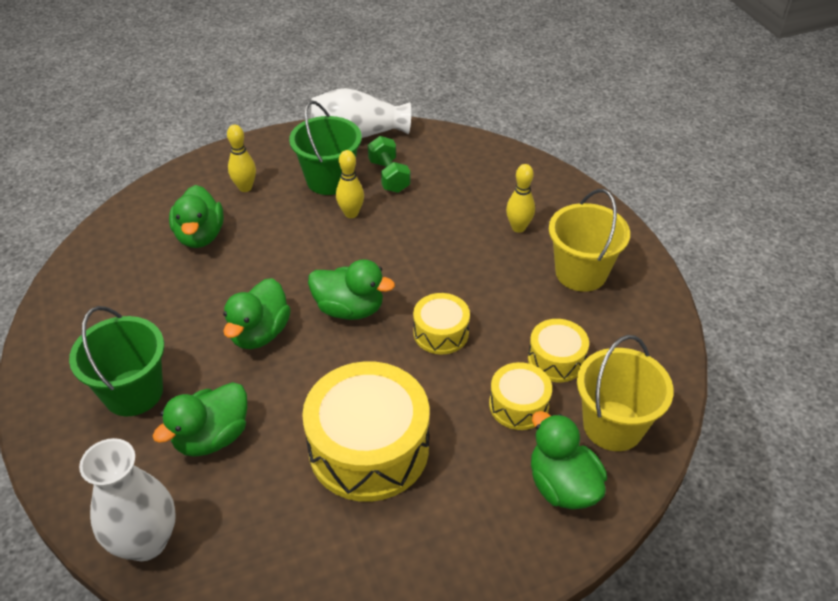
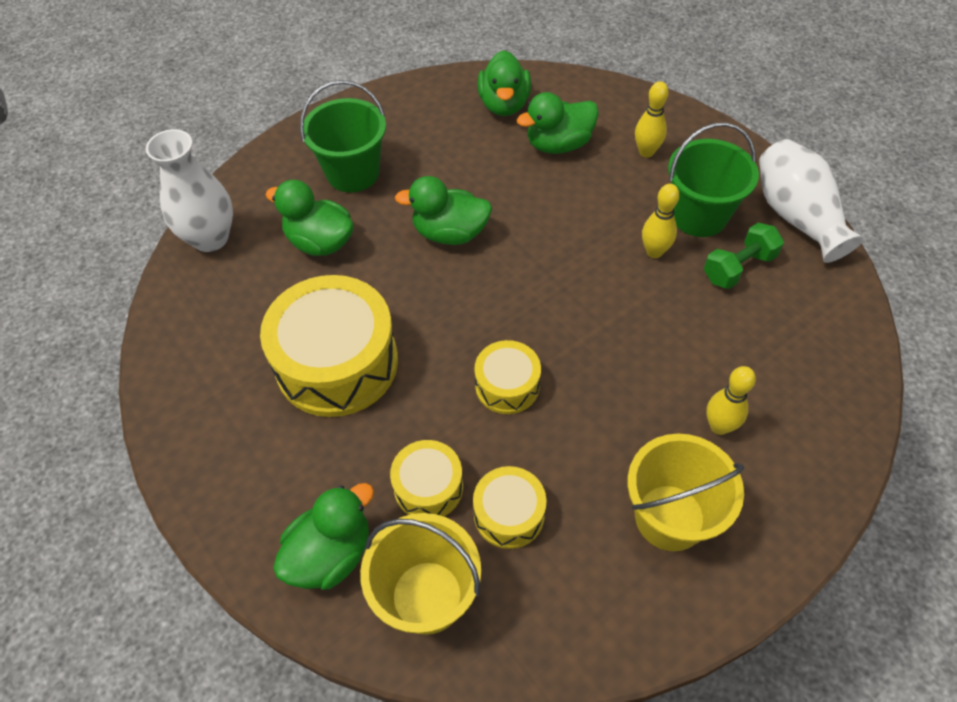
camera: 75 degrees right, 10 degrees up
green duck [308,259,395,320] -> green duck moved to [477,50,531,116]

